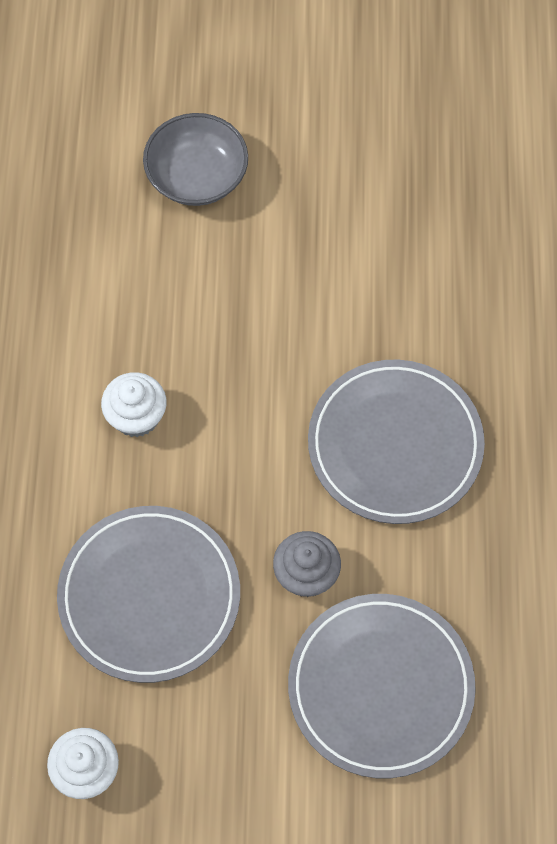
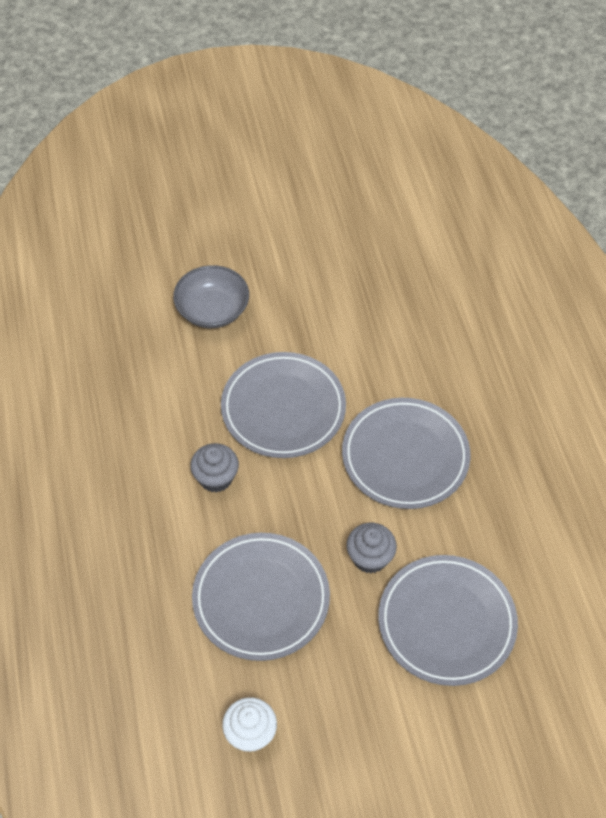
camera: 15 degrees left, 10 degrees down
white cupcake [101,372,167,437] -> grey cupcake [190,443,239,492]
none -> grey plate [221,352,346,458]

